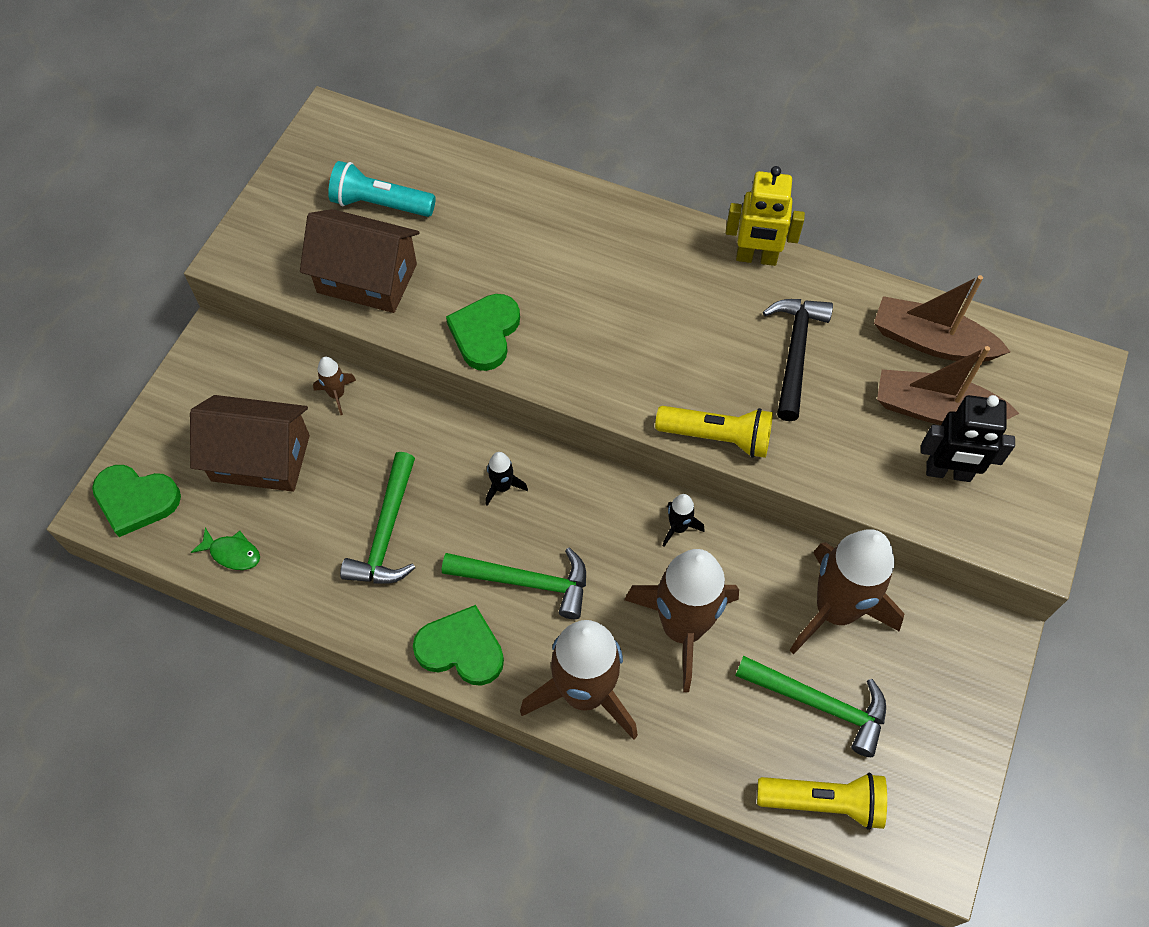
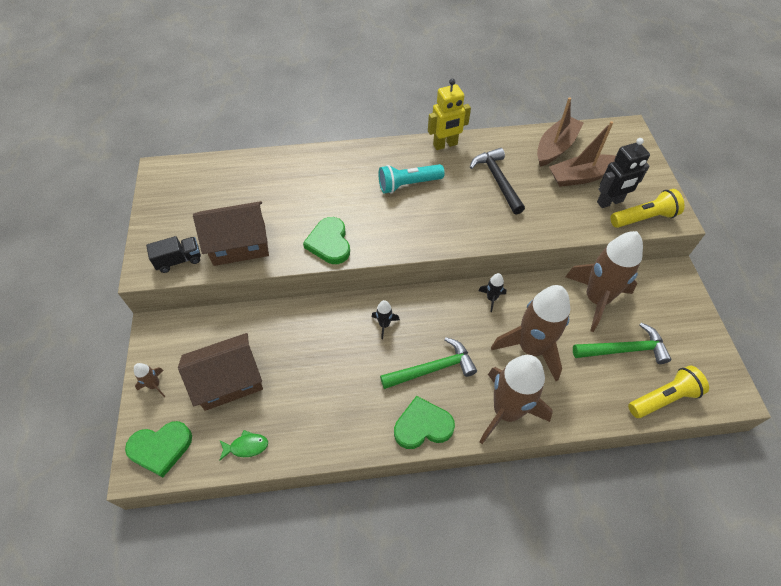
camera: 30 degrees left, 5 degrees down
brown rocket [313,357,356,415] -> brown rocket moved to [134,363,165,397]
turquoise flashlight [328,161,436,217] -> turquoise flashlight moved to [378,164,445,194]
green hammer [340,452,415,584] -> none
yellow flashlight [655,406,773,458] -> yellow flashlight moved to [611,189,684,228]
brown boat [874,275,1010,363] -> brown boat turned 135 degrees clockwise [537,97,584,167]
none -> black truck [146,236,201,273]

